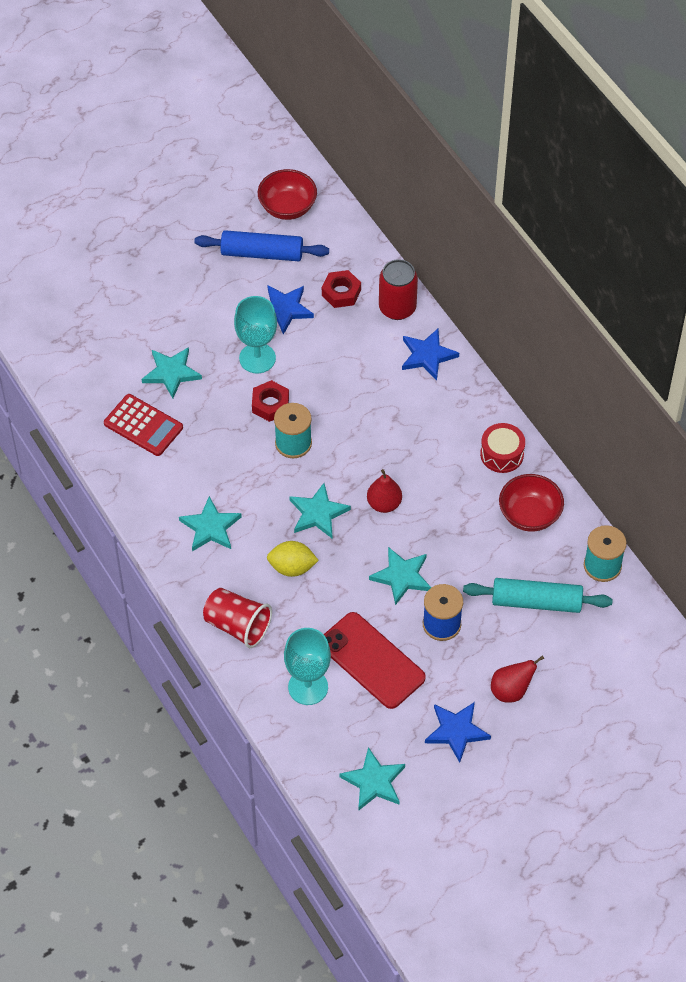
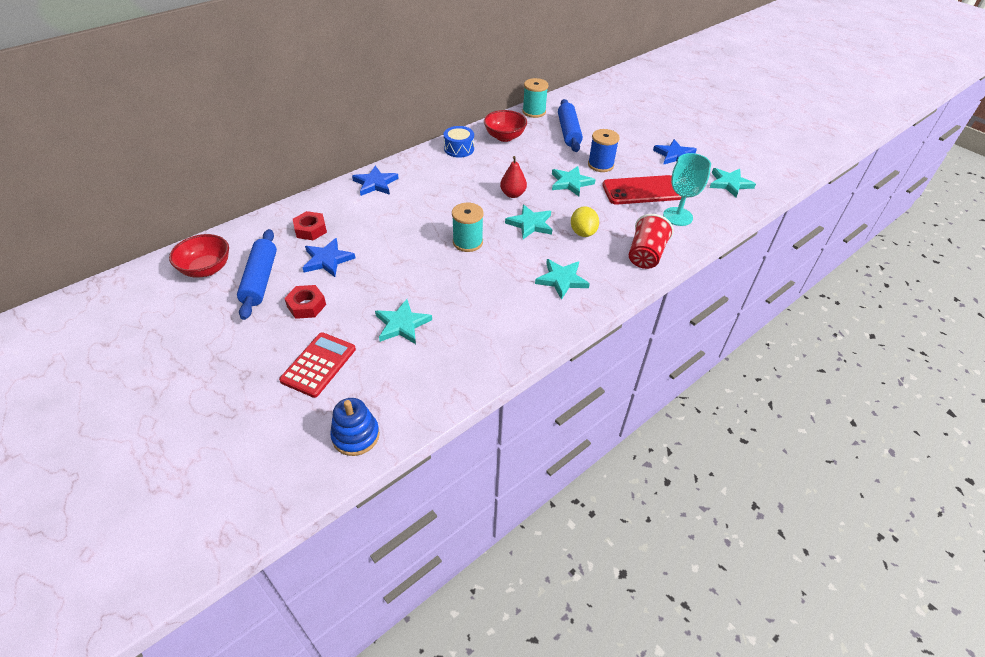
camera: 100 degrees left, 10 degrees down
red calculator [104,394,183,456] -> red calculator moved to [279,332,356,398]
turquoise goblet [234,296,277,374] -> none
red nut [252,380,289,422] -> red nut moved to [284,285,326,319]
red phone [324,612,426,709] -> red phone turned 45 degrees clockwise [602,175,682,204]
red can [379,259,418,320] -> none
turquoise rolling pin [463,578,613,613] -> blue rolling pin [558,99,583,152]
red drum [480,423,525,473] -> blue drum [444,126,474,158]
red pear [491,655,544,703] -> none
none -> blue stacking toy [330,398,380,456]

